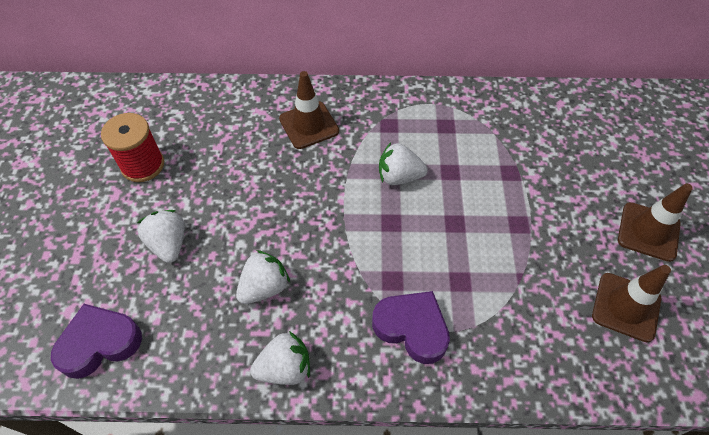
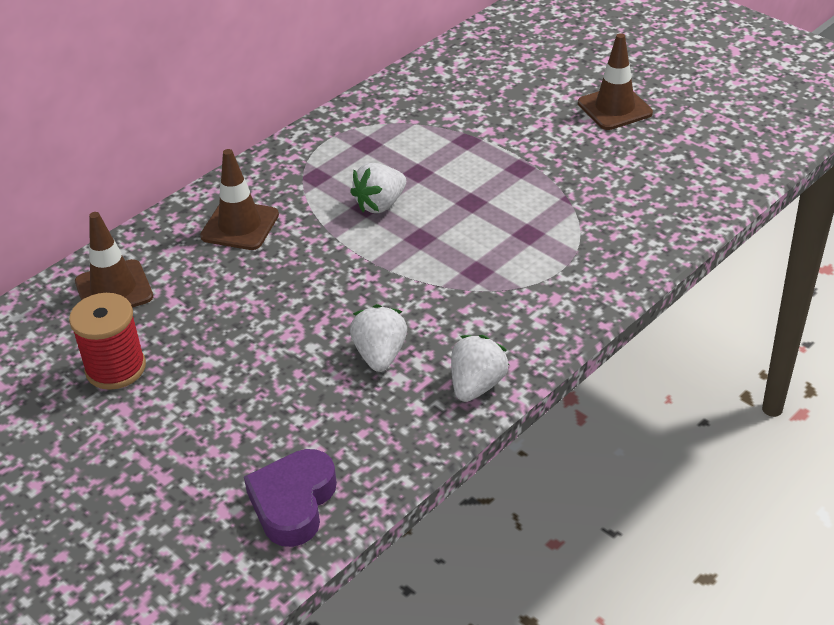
camera: 45 degrees left, 15 degrees down
white strawberry [137,210,185,263] -> none
purple heart [372,291,450,364] -> none
brown traffic cone [592,265,671,342] -> brown traffic cone moved to [75,212,153,308]

